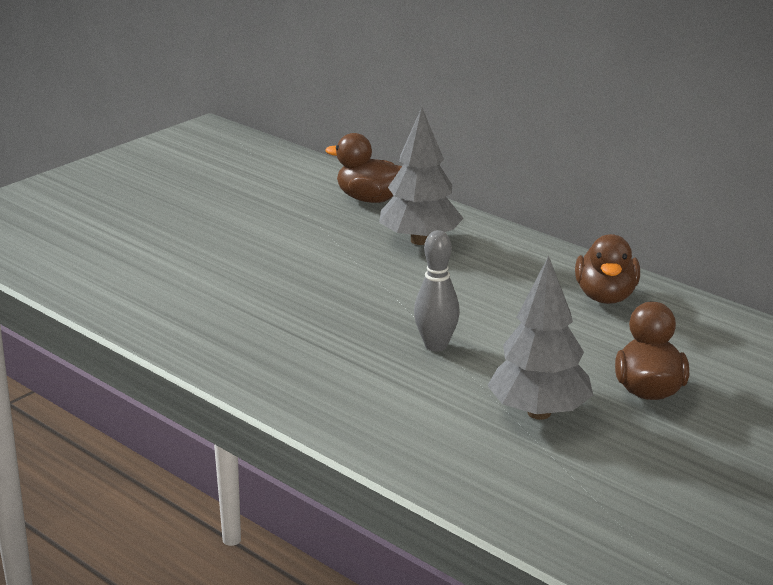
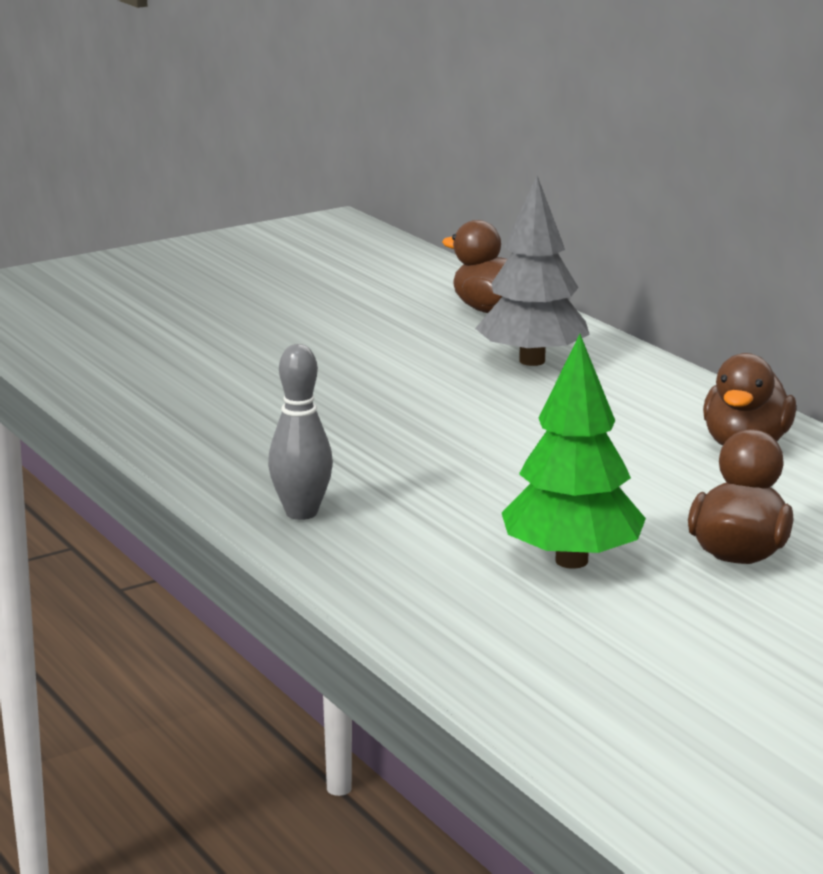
camera: 15 degrees right, 5 degrees down
grey bowling pin [414,230,460,351] -> grey bowling pin moved to [268,344,333,520]
grey tree [487,256,593,420] -> green tree [502,334,646,569]

